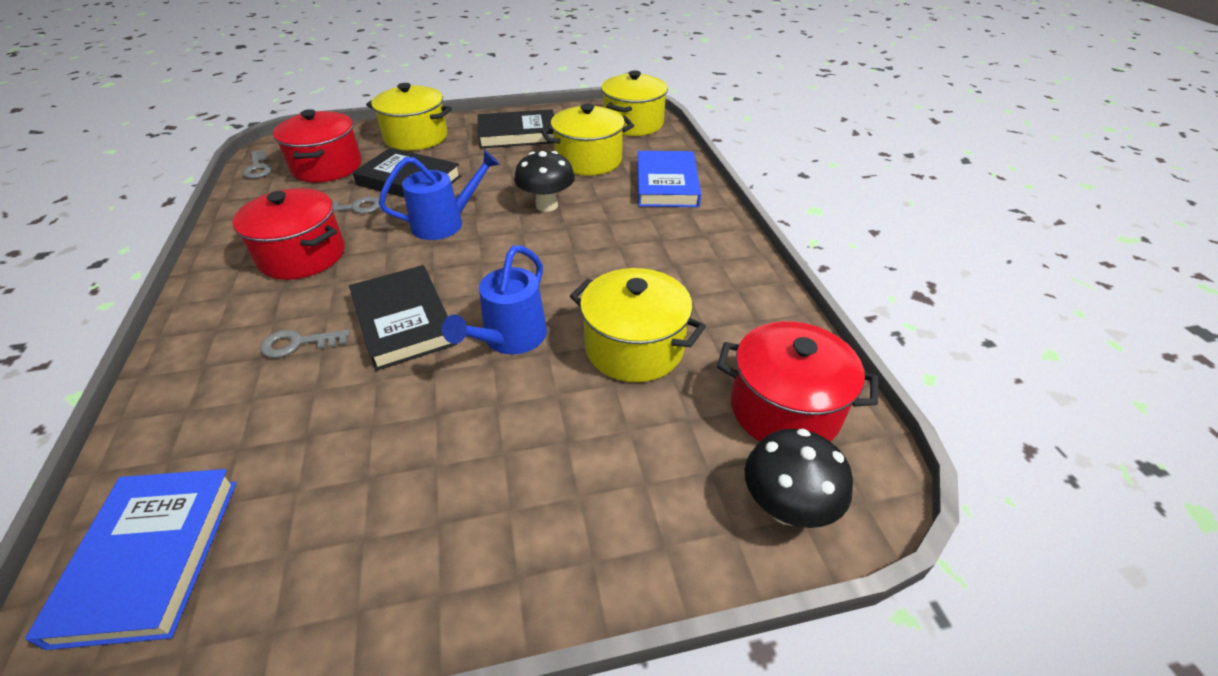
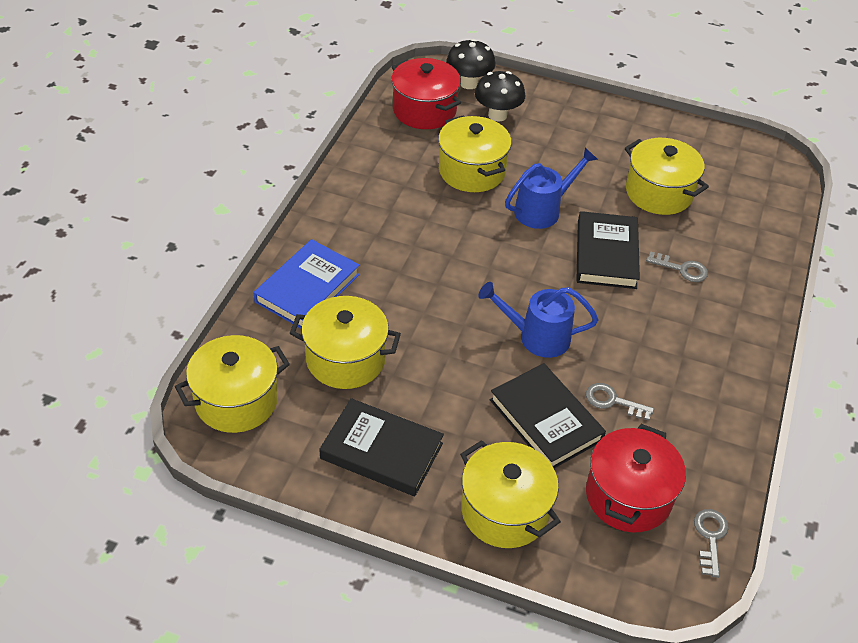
camera: 150 degrees left, 5 degrees up
blue book [25,469,237,650] -> none
red pot [232,188,344,280] -> none
black mushroom [514,151,575,212] -> black mushroom moved to [475,71,525,122]
none -> yellow pot [625,138,709,215]

